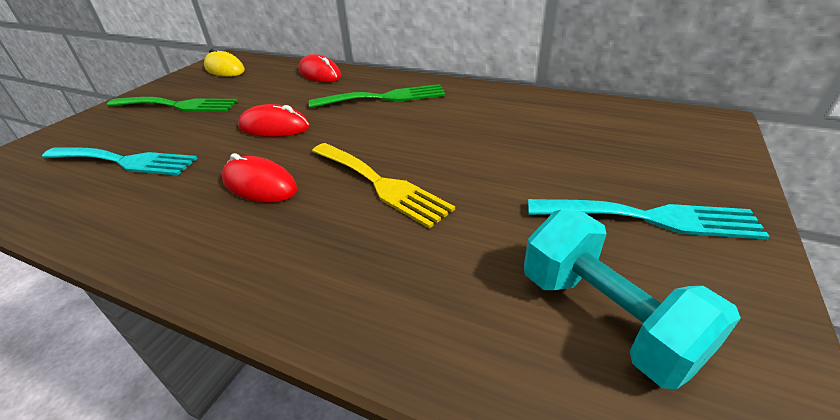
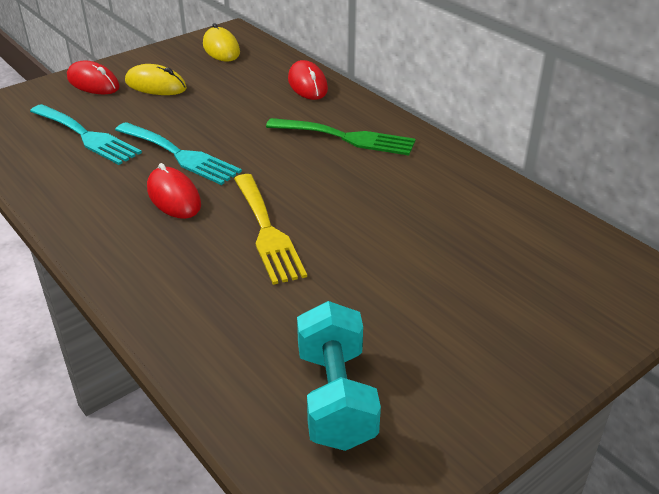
camera: 25 degrees right, 0 degrees up
green fork [107,97,238,112] -> yellow mouse [125,64,187,95]
red mouse [238,104,310,137] -> red mouse moved to [67,60,120,94]
turquoise fork [528,199,770,240] -> turquoise fork moved to [115,122,242,185]

